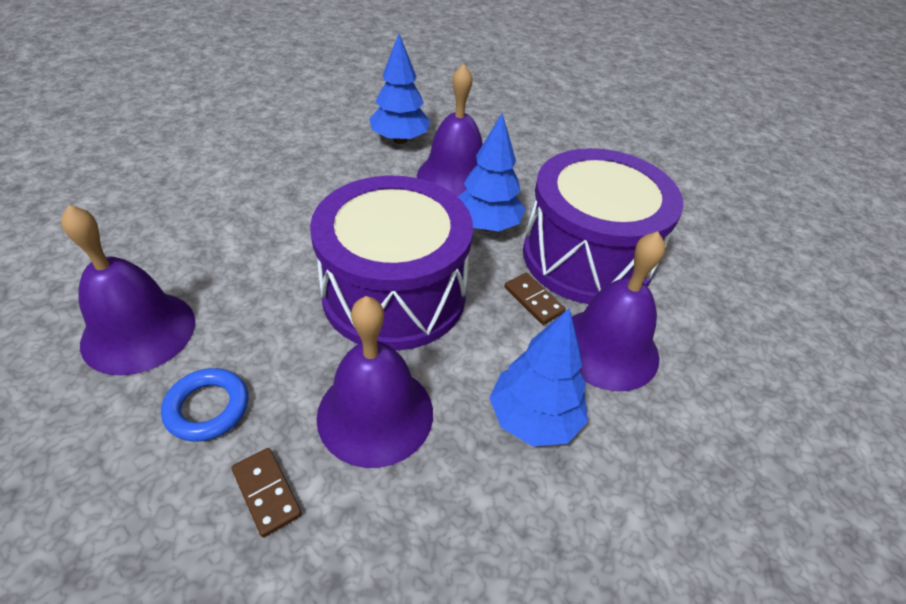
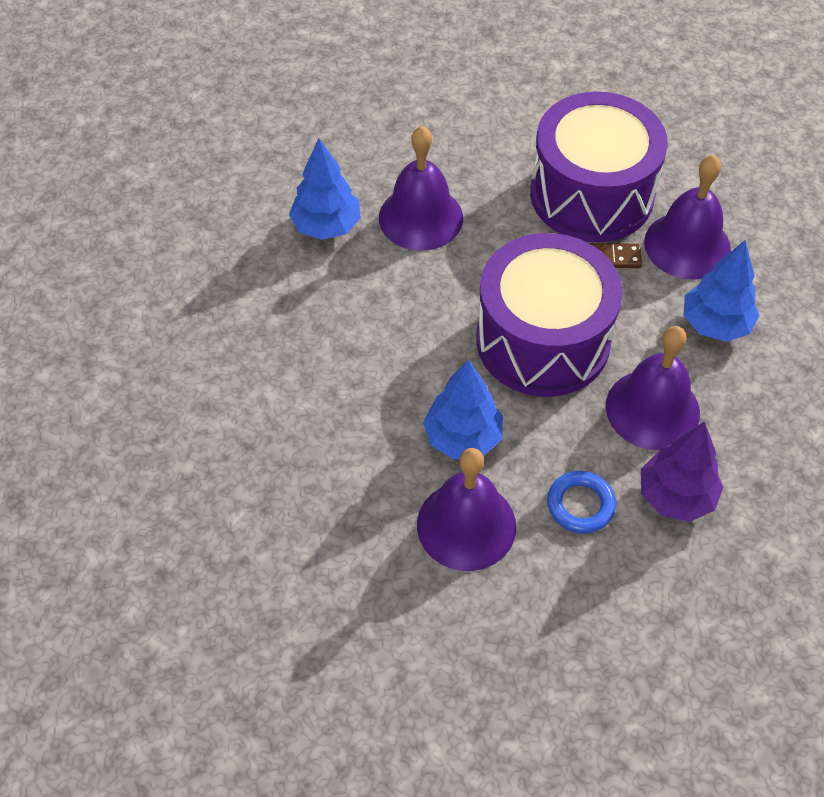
camera: 50 degrees left, 10 degrees up
brown domino [232,448,302,537] -> purple tree [641,422,723,522]
blue tree [458,113,525,232] -> blue tree moved to [423,360,503,459]

